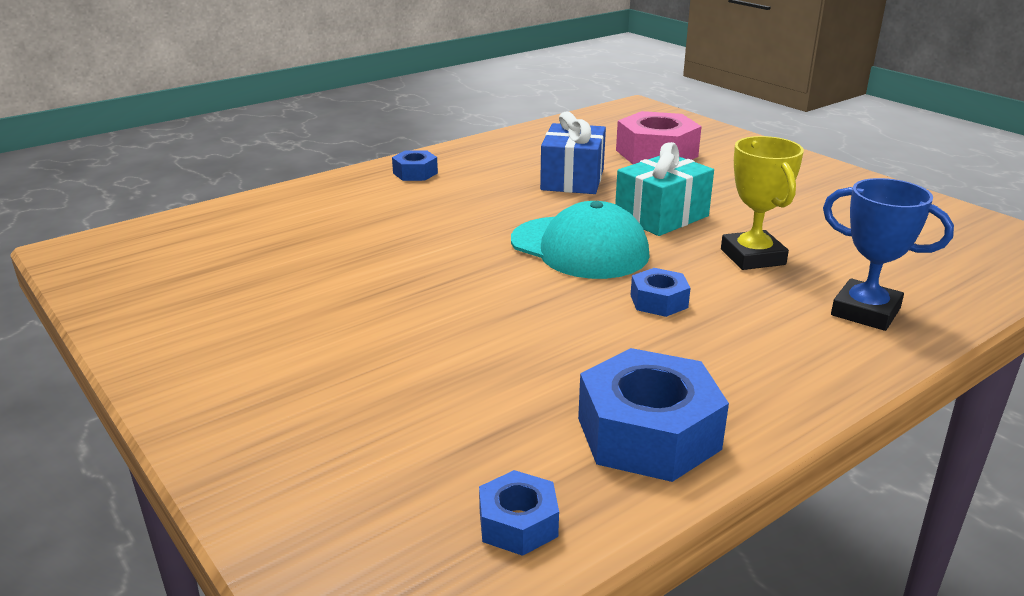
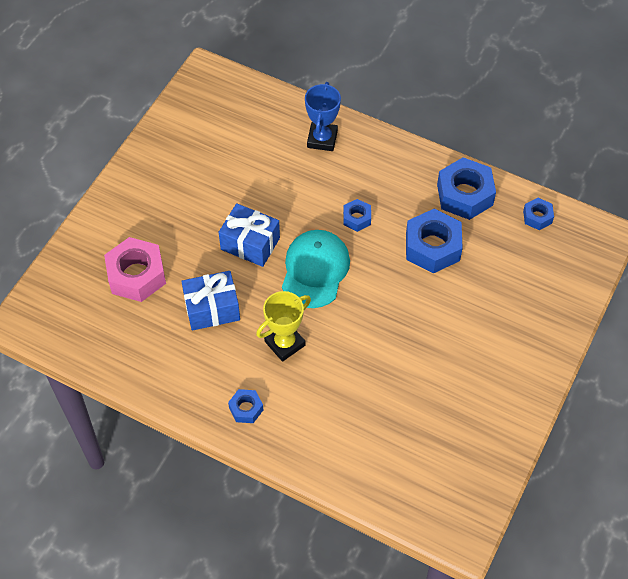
camera: 115 degrees left, 30 degrees up
turquoise gift [615,142,714,236] -> blue gift [219,203,280,267]
yellow trophy [721,136,804,270] -> yellow trophy moved to [256,291,311,362]
none -> blue nut [406,209,463,274]

